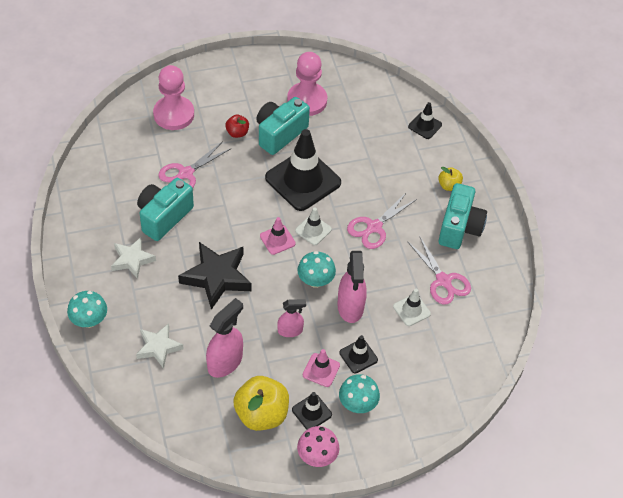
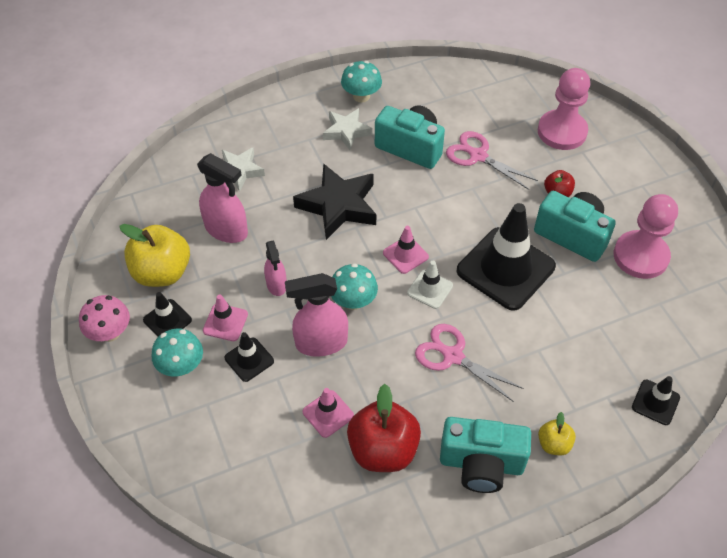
camera: 85 degrees right, 0 degrees up
turquoise mushroom [67,291,107,328] -> turquoise mushroom moved to [341,61,382,103]
white traffic cone [393,289,431,326] -> pink traffic cone [303,388,354,438]
pink scissors [407,235,471,305] -> red apple [347,384,421,472]

